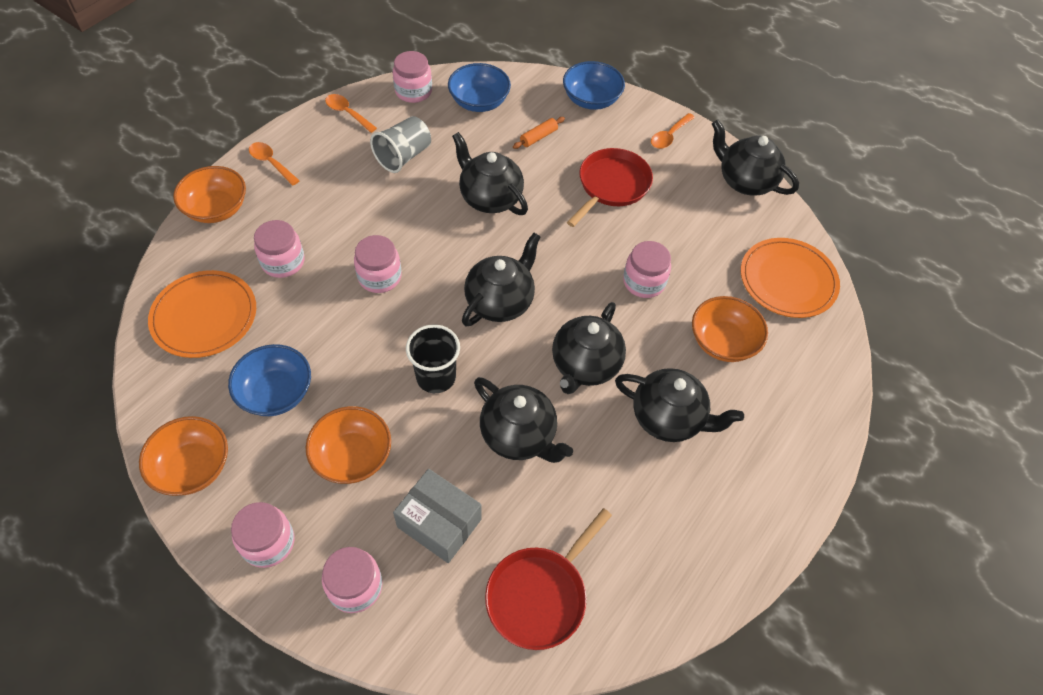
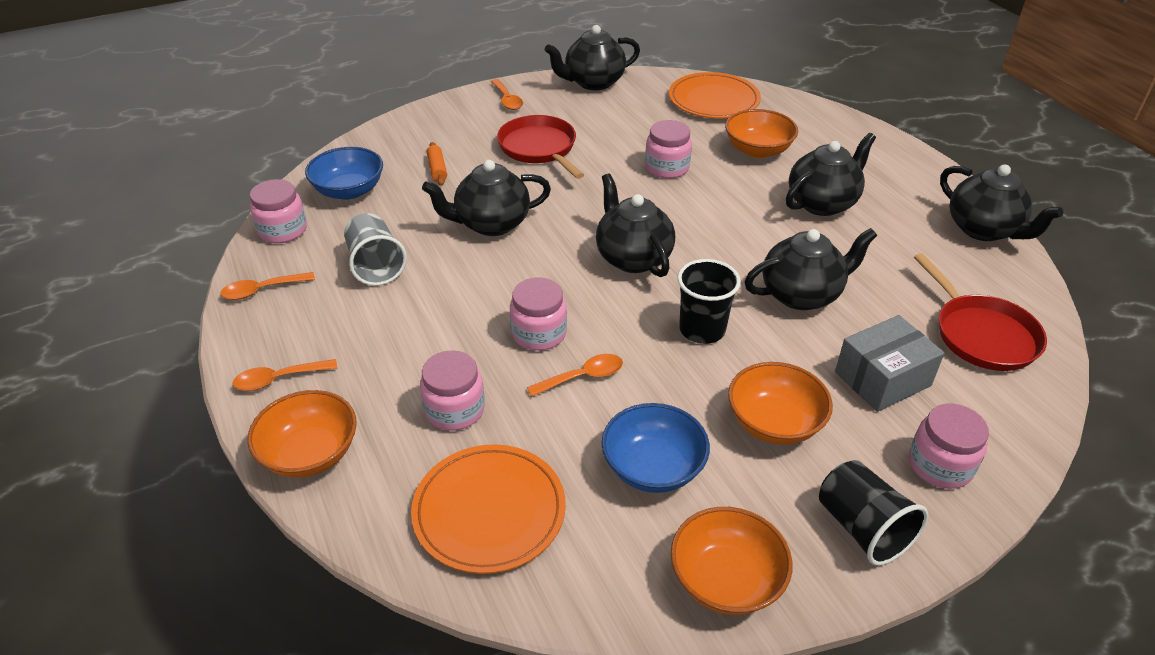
camera: 60 degrees left, 15 degrees down
pink jar [231,502,294,568] -> black cup [819,460,928,566]
black teapot [552,302,626,394] -> black teapot moved to [940,164,1063,241]
blue bowl [563,61,625,110] -> none
none -> orange spoon [527,354,623,397]

